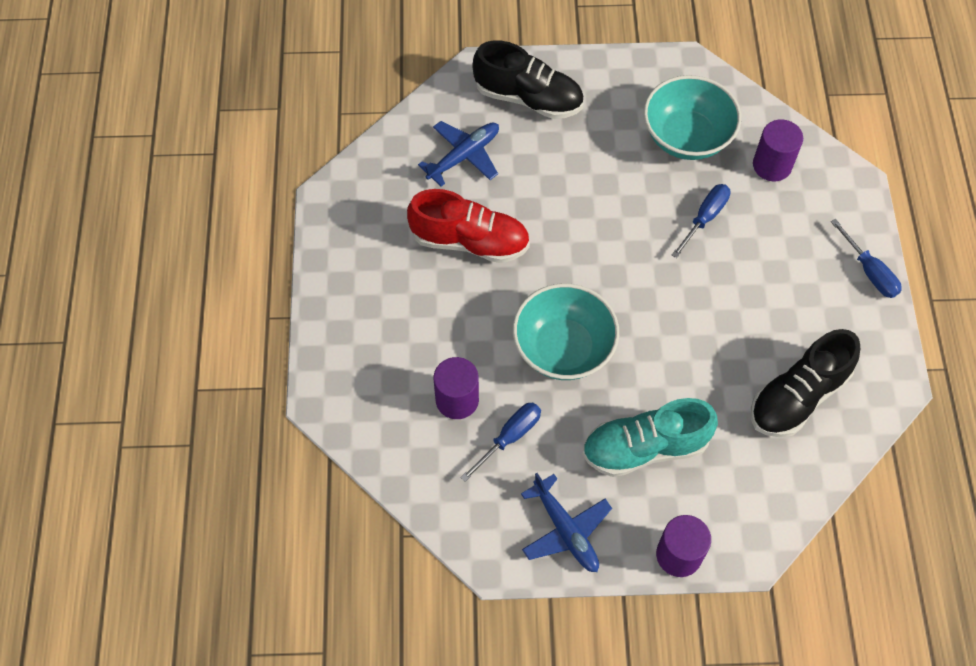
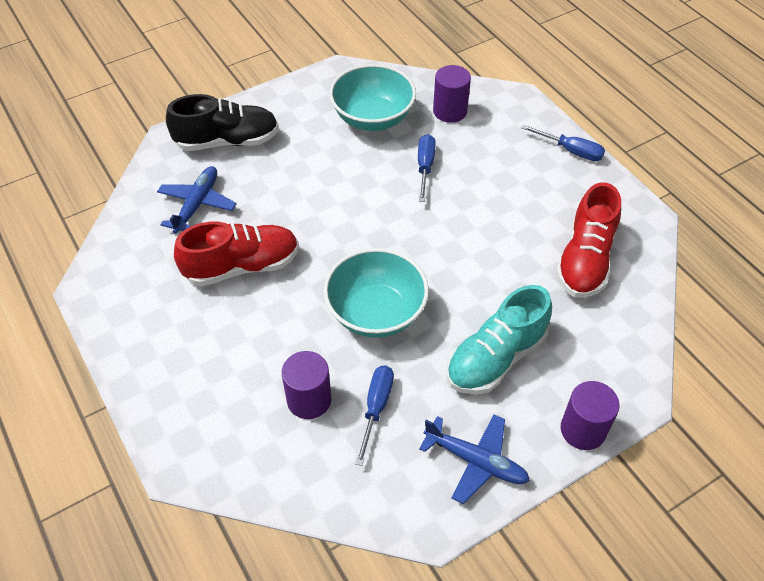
camera: 30 degrees left, 10 degrees down
black shoe [751,329,860,437] -> red shoe [556,182,621,298]

